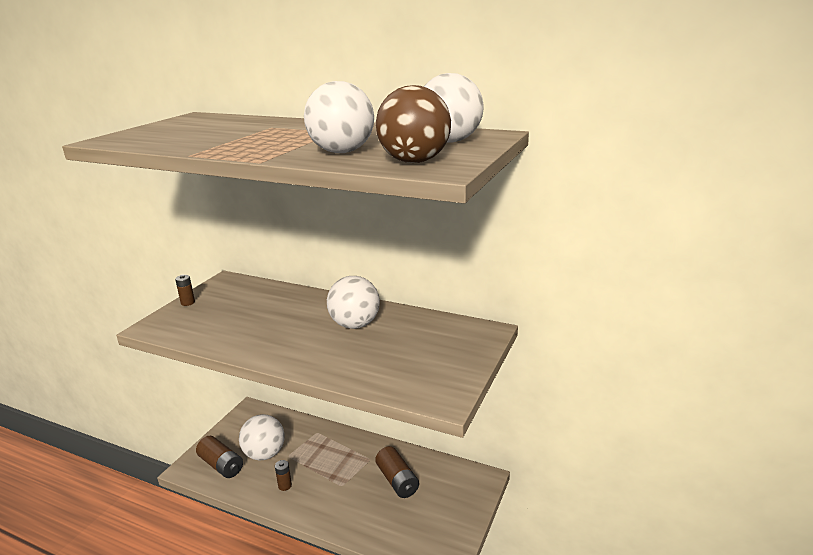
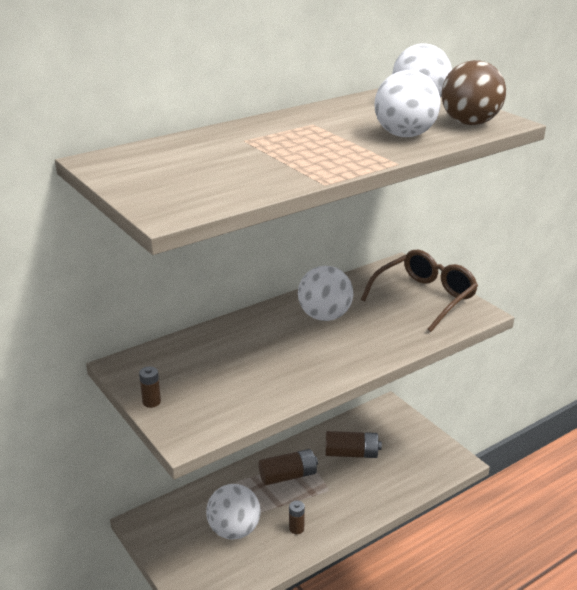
camera: 60 degrees left, 5 degrees up
brown battery [196,436,243,478] -> brown battery moved to [259,449,318,486]
none -> brown glasses [361,250,478,332]

